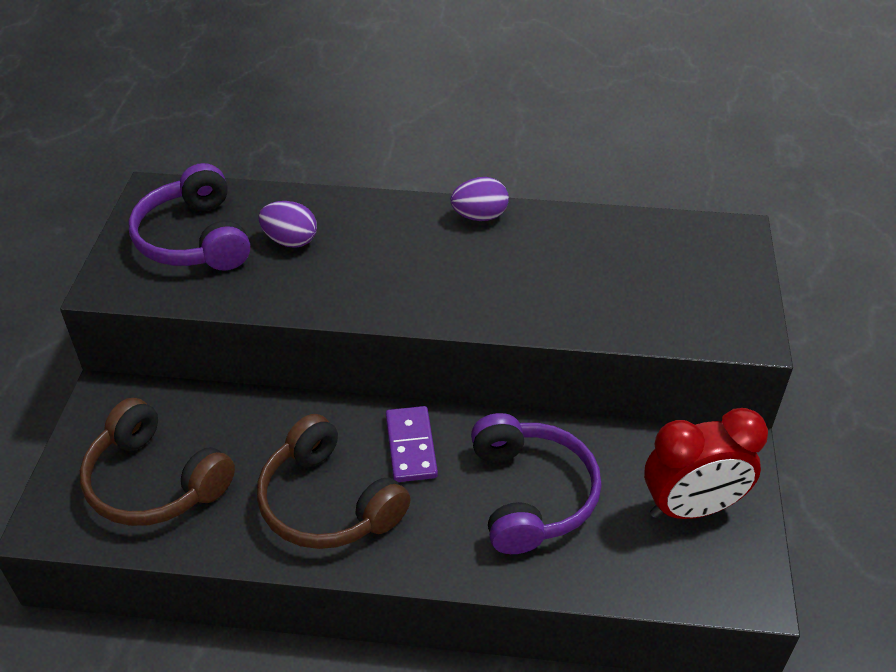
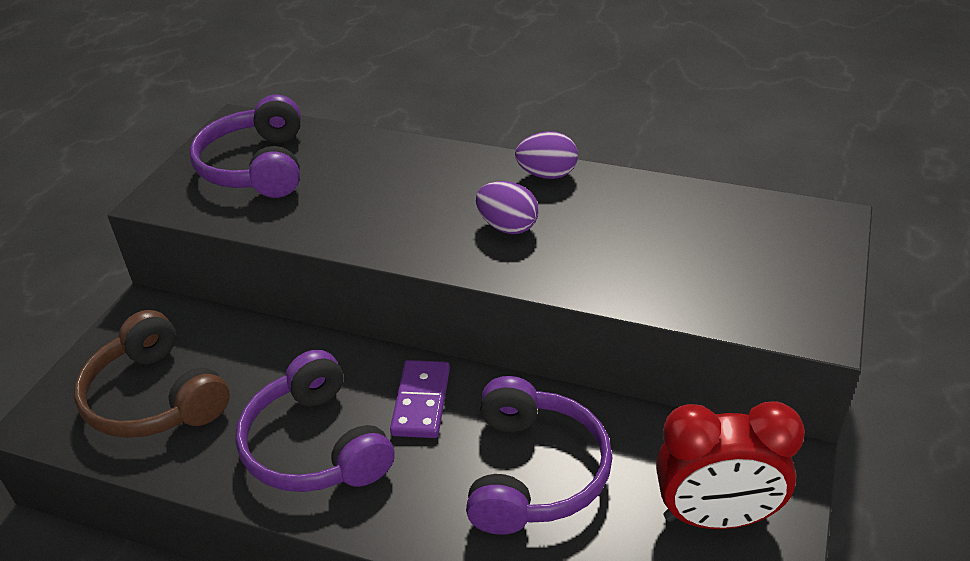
camera: 15 degrees right, 5 degrees down
brown headphones [257,414,411,549] -> purple headphones [236,350,395,492]
purple egg [259,201,317,248] -> purple egg moved to [476,181,539,234]

